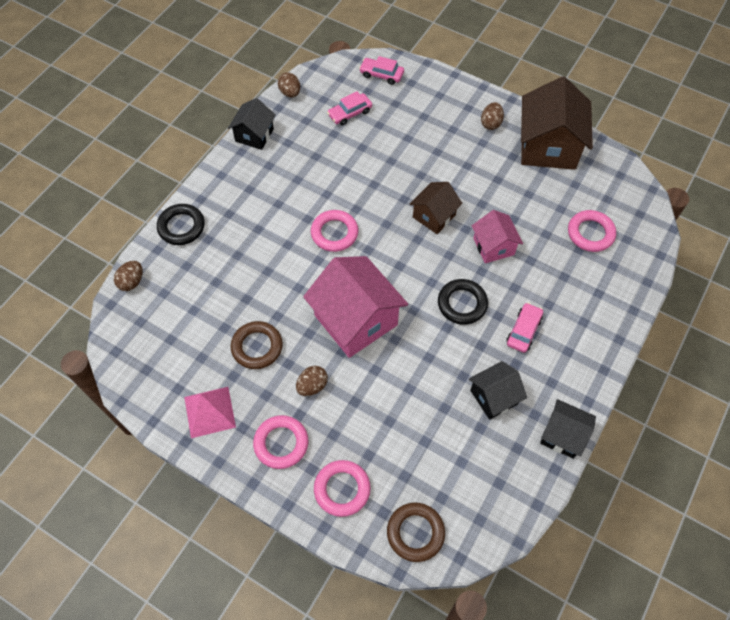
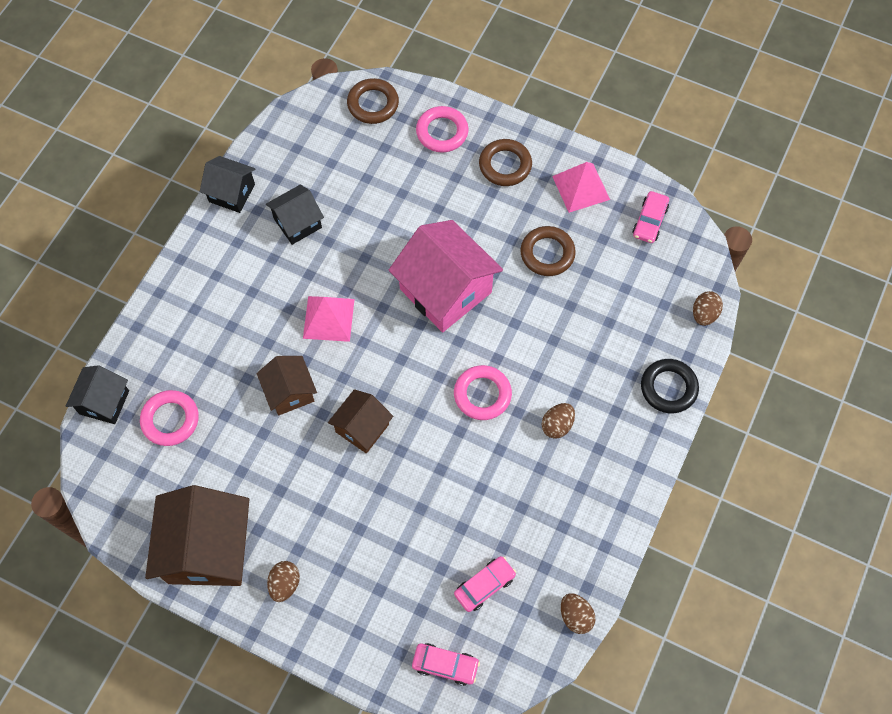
camera: 175 degrees right, 5 degrees up
black house [228,98,276,150] -> black house moved to [66,365,129,424]
pink ring [253,415,308,469] -> brown ring [479,139,532,186]
brown egg [296,366,328,396] -> brown egg moved to [542,403,575,439]
black ring [438,279,488,325] -> pink pyramid [303,296,355,342]
pink house [472,210,523,263] -> brown house [257,356,317,415]
pink car [507,303,543,353] -> pink car moved to [633,191,669,243]

